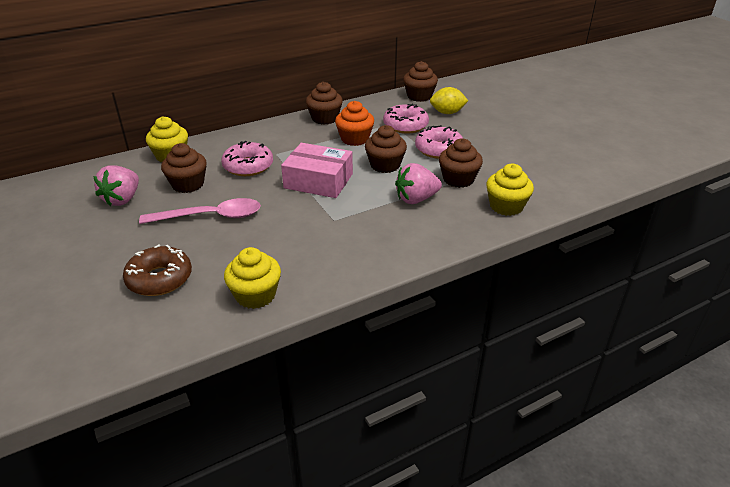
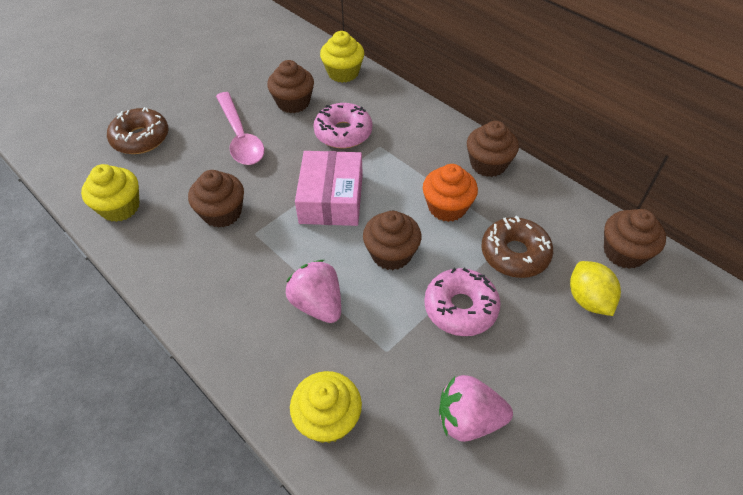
camera: 75 degrees right, 15 degrees up
pink strawberry [94,165,139,206] -> pink strawberry moved to [439,375,513,442]
pink donut [383,104,429,134] -> brown donut [481,216,553,278]
brown cupcake [439,138,483,188] -> brown cupcake moved to [188,170,244,228]

